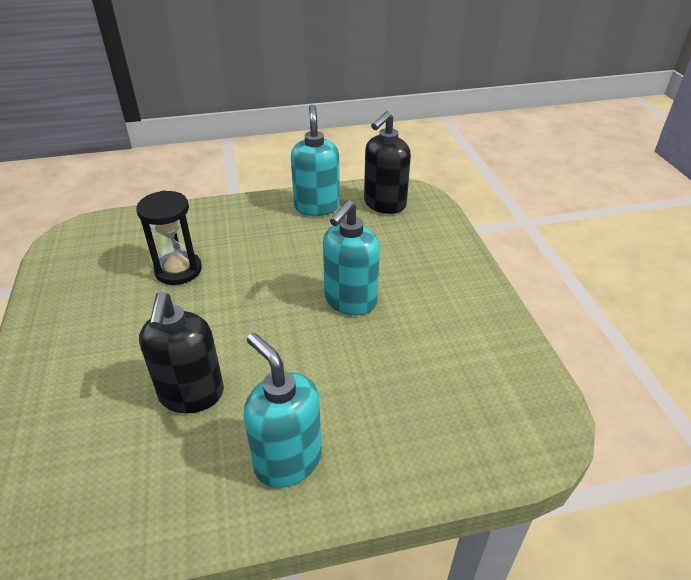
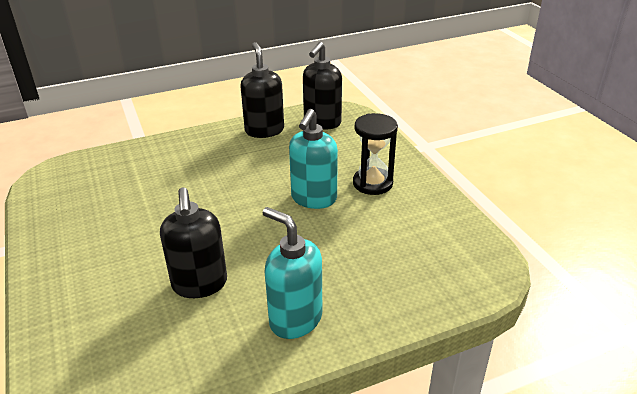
camera: 10 degrees left, 5 degrees down
black hourglass [136,191,202,285] -> black hourglass moved to [353,113,398,195]
turquoise soap dispenser [291,105,340,216] -> black soap dispenser [241,42,284,138]

